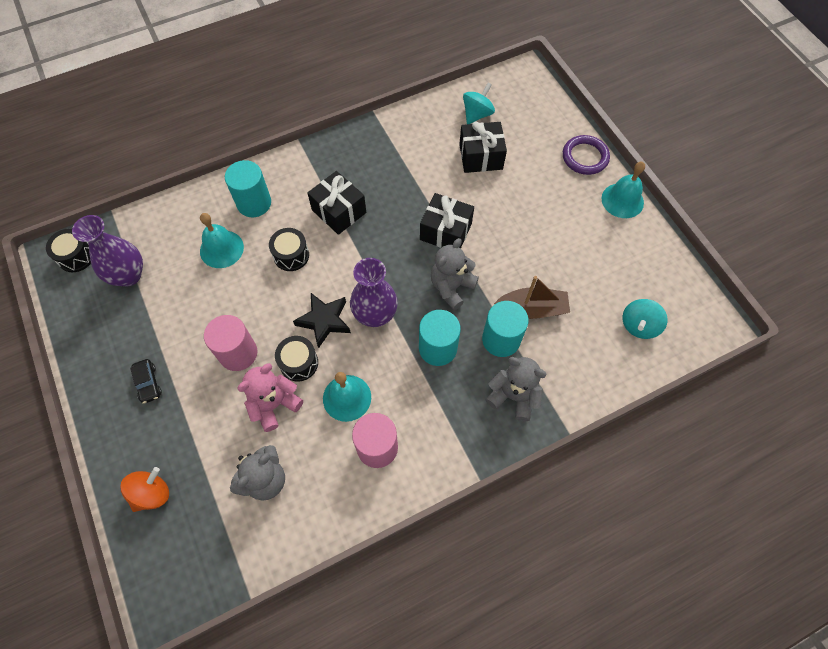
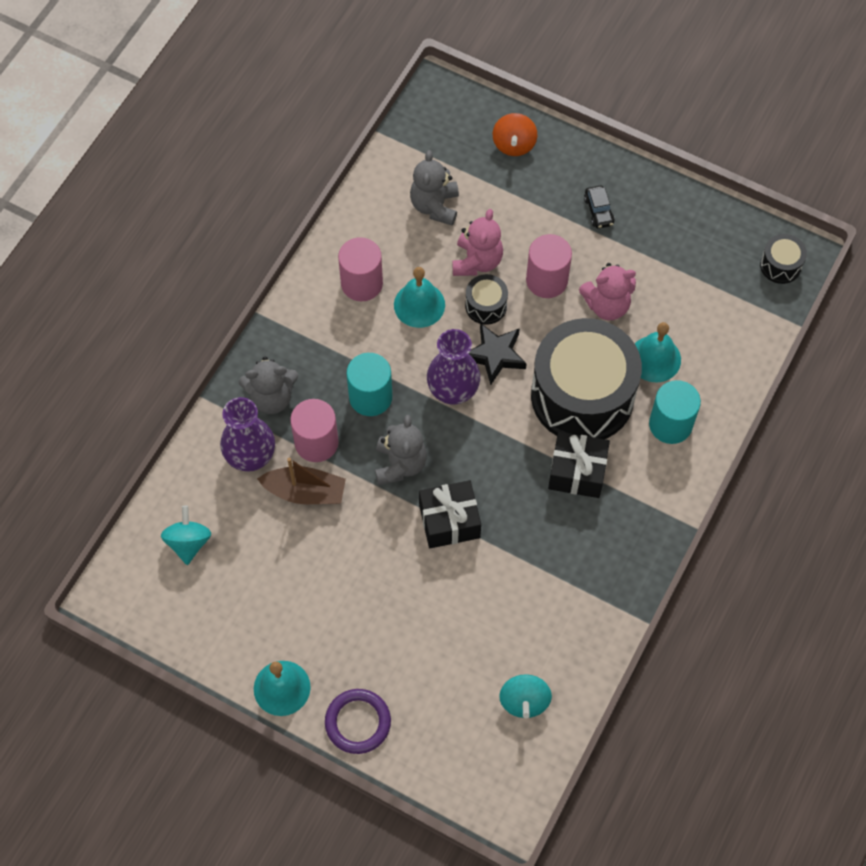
camera: 145 degrees right, 0 degrees up
purple vase [72,215,143,286] -> purple vase moved to [220,397,275,472]
black car [130,359,162,404] -> black car turned 135 degrees counterclockwise [584,186,615,229]
black drum [269,228,309,271] -> black drum [531,318,642,439], size x2.41
black gift [459,122,507,173] -> none
turquoise cylinder [482,301,529,357] -> pink cylinder [290,399,339,462]
brown boat [494,276,570,319] -> brown boat turned 135 degrees counterclockwise [257,457,346,504]
none -> pink teddy bear [579,263,636,320]

